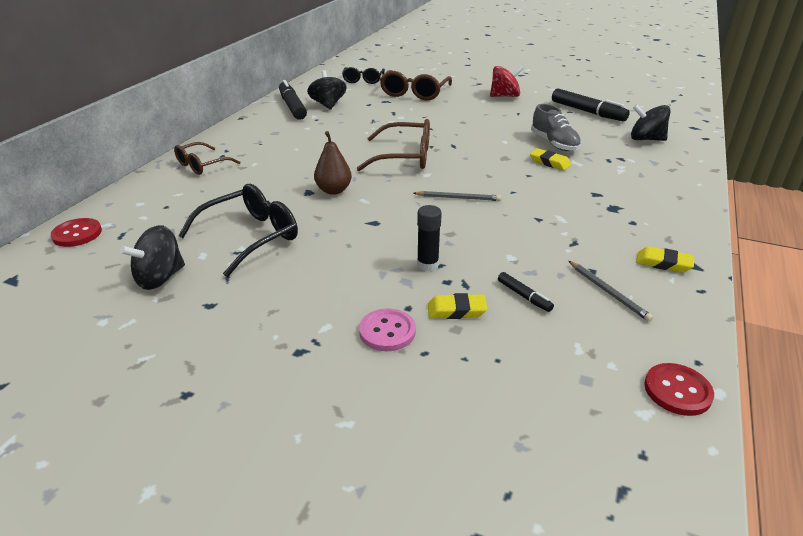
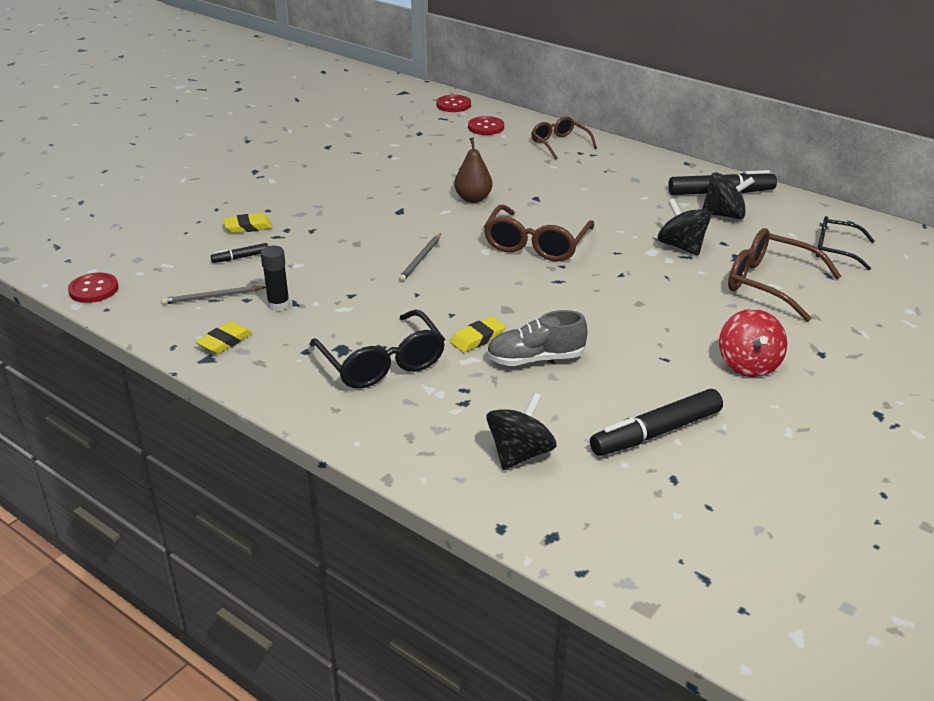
camera: 105 degrees right, 0 degrees up
black spinning top [120,225,185,290] -> black spinning top moved to [658,198,711,256]
black glasses [178,184,298,277] -> black glasses moved to [310,309,445,389]
pink button [359,308,416,351] -> none
black glue stick [417,205,442,271] -> black glue stick moved to [261,246,290,311]
yellow eraser [428,293,488,319] -> yellow eraser turned 60 degrees clockwise [223,213,272,233]
none -> red button [468,116,504,135]

